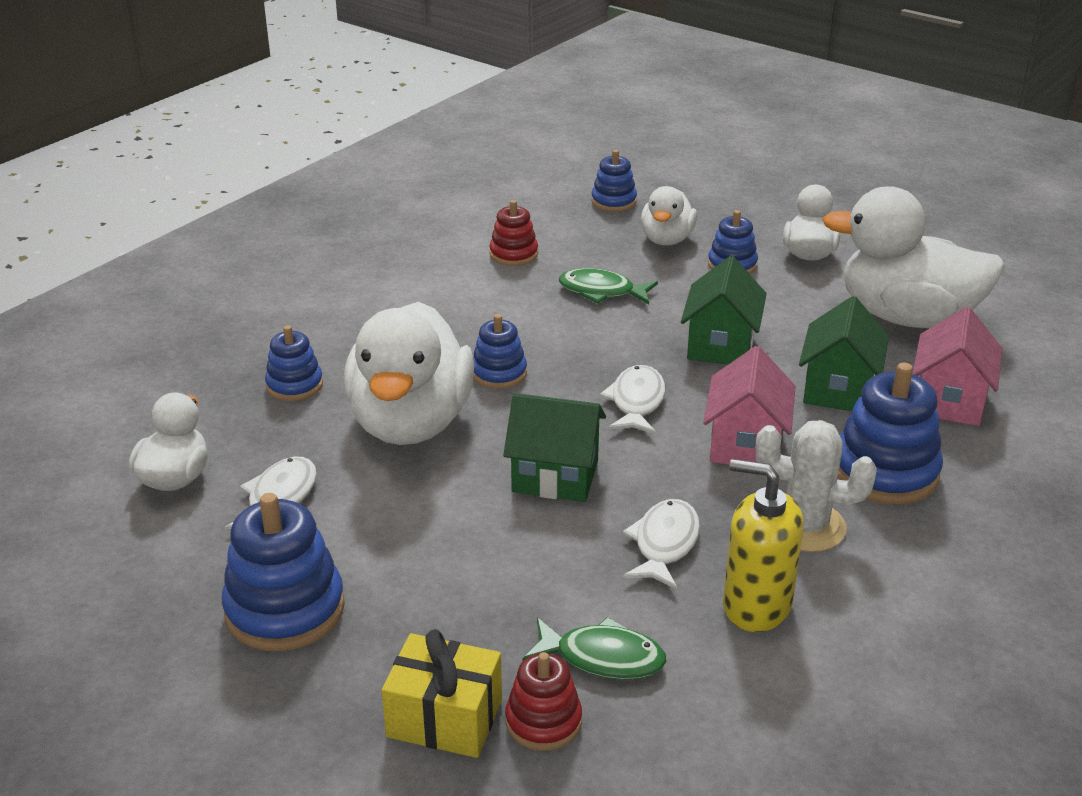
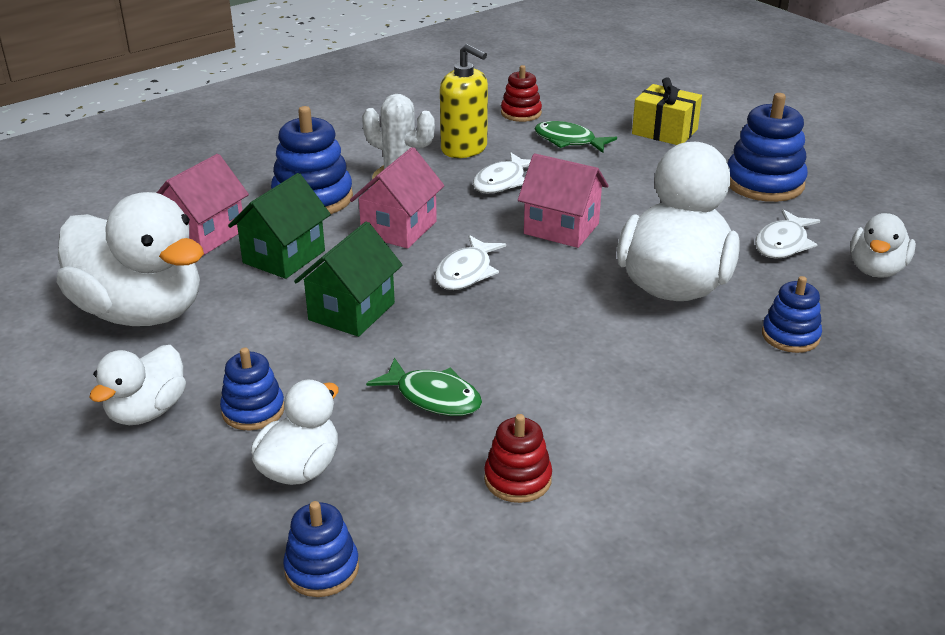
camera: 165 degrees left, 0 degrees up
blue stacking toy [473,314,527,389] -> none
green house [503,393,606,502] -> pink house [518,153,608,248]
red stacking toy [505,652,582,751] -> red stacking toy moved to [501,65,542,122]

